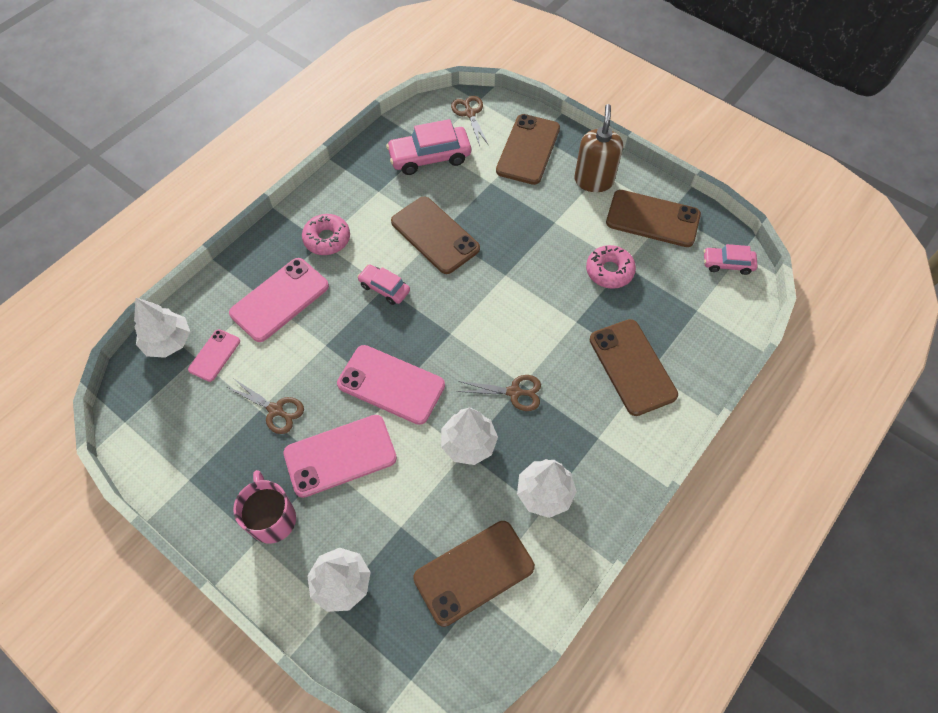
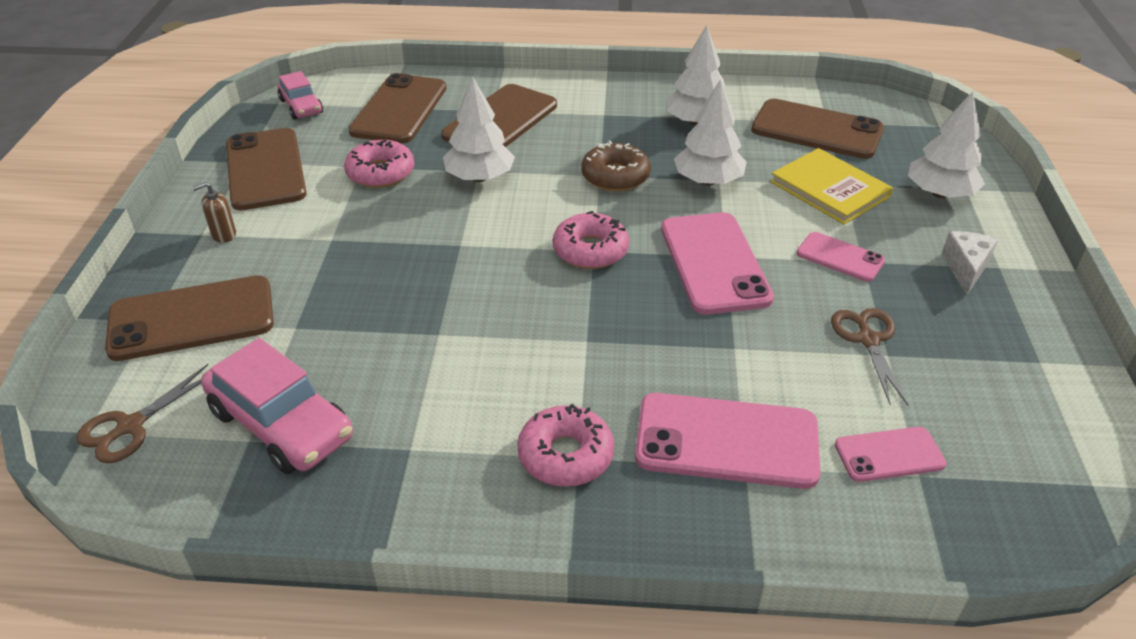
camera: 125 degrees left, 20 degrees down
white tree [134,298,190,358] -> white tree moved to [443,76,515,182]
pink mug [233,470,296,543] -> white cheese [942,231,998,295]
pink phone [284,415,397,498] -> pink phone [797,232,885,282], size x0.55
pink car [357,264,410,305] -> none
brown phone [391,196,480,274] -> brown phone moved to [348,73,446,144]
brown scissors [457,375,541,411] -> brown donut [582,141,651,191]
brown soap dispenser [574,104,623,192] -> brown soap dispenser [192,182,236,243], size x0.46
none -> pink donut [553,211,629,269]
none -> yellow book [770,148,893,224]

